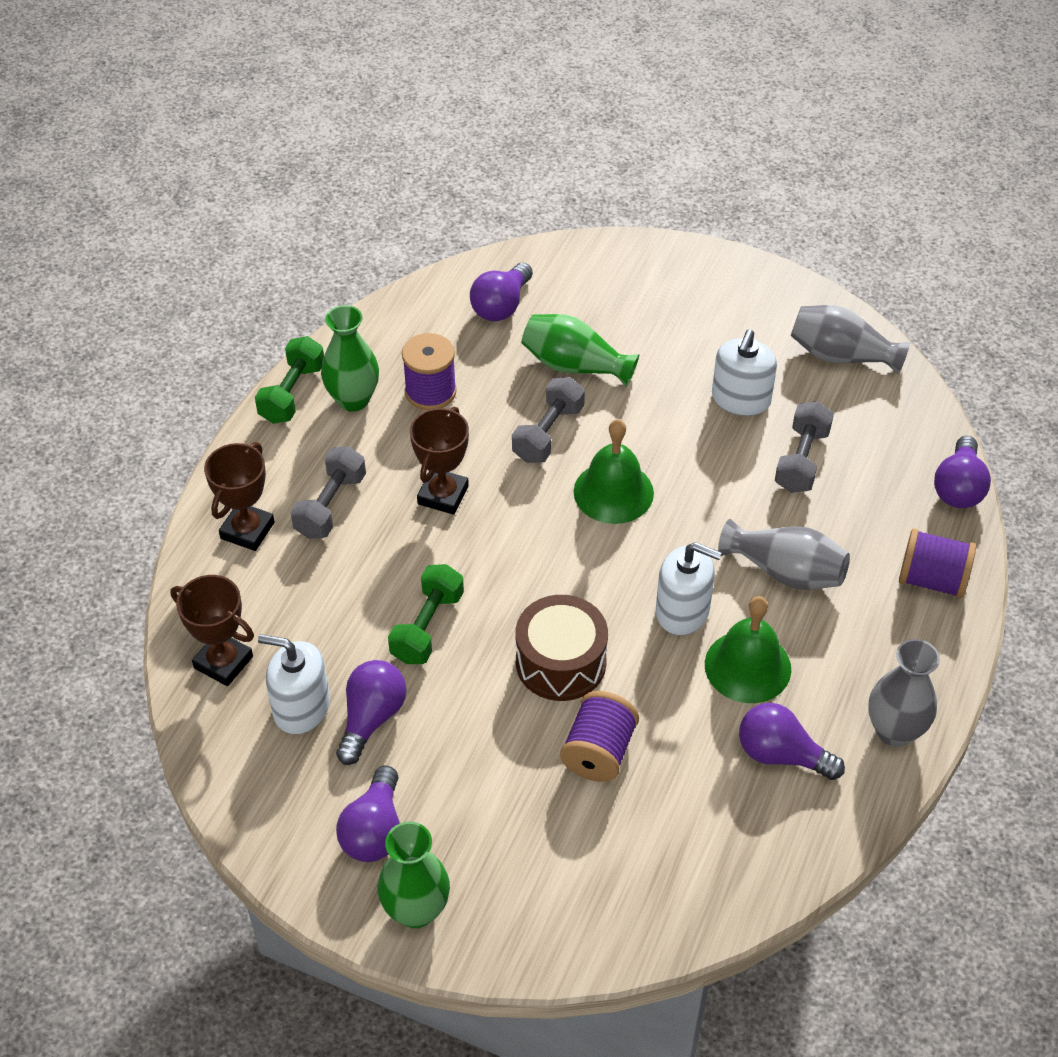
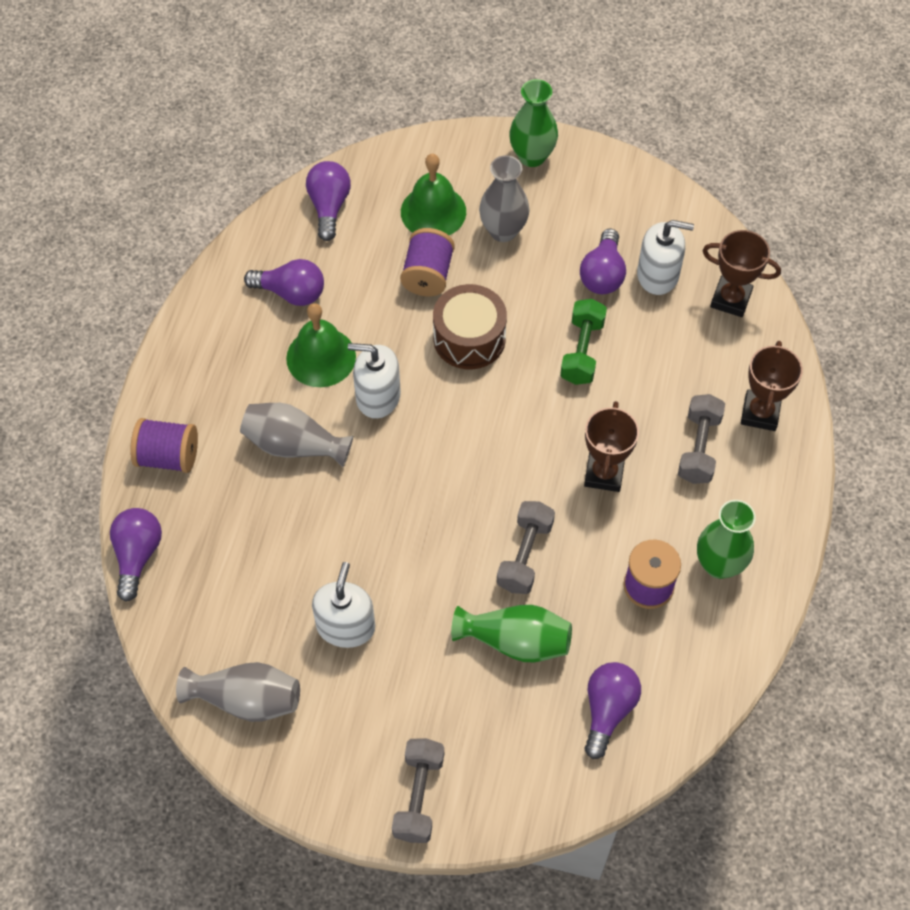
camera: 170 degrees right, 10 degrees up
green dumbbell [255,336,324,424] -> none
purple light bulb [336,766,400,862] -> purple light bulb moved to [306,161,351,241]
green bell [574,419,654,524] -> green bell moved to [401,154,466,235]
grey dumbbell [775,401,834,493] -> grey dumbbell moved to [392,738,444,843]
grey vase [868,639,940,747] -> grey vase moved to [479,155,530,242]

